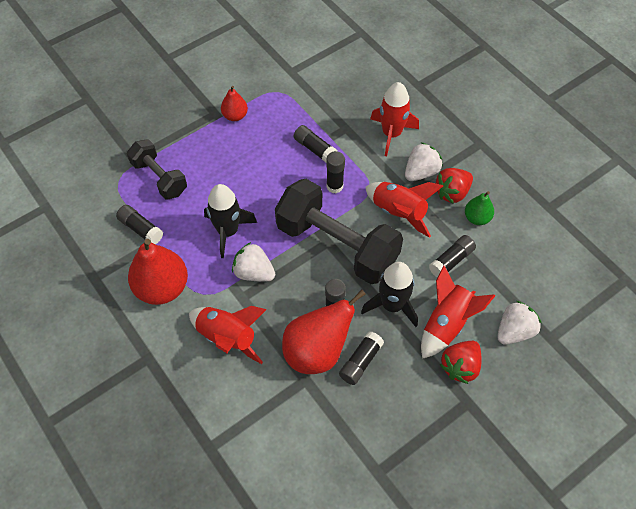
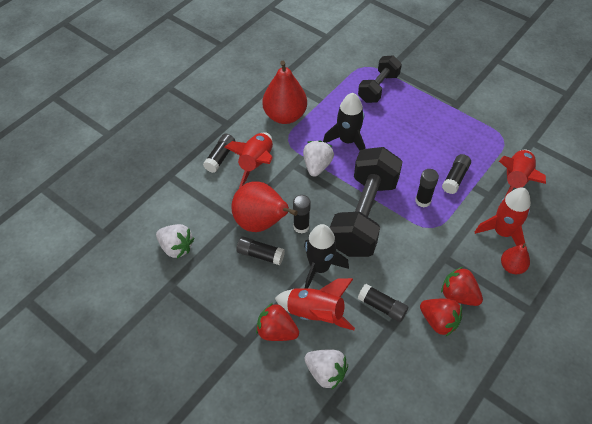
camera: 75 degrees right, 5 degrees down
black glue stick [116,205,163,244] -> black glue stick moved to [203,134,236,173]
red pear [221,86,248,121] -> red pear moved to [501,243,530,274]
red rocket [365,182,443,238] -> red rocket moved to [499,150,546,197]
white strawberry [405,142,443,181] -> white strawberry moved to [156,224,194,259]
green pear [465,191,494,225] -> red strawberry [420,299,462,336]

